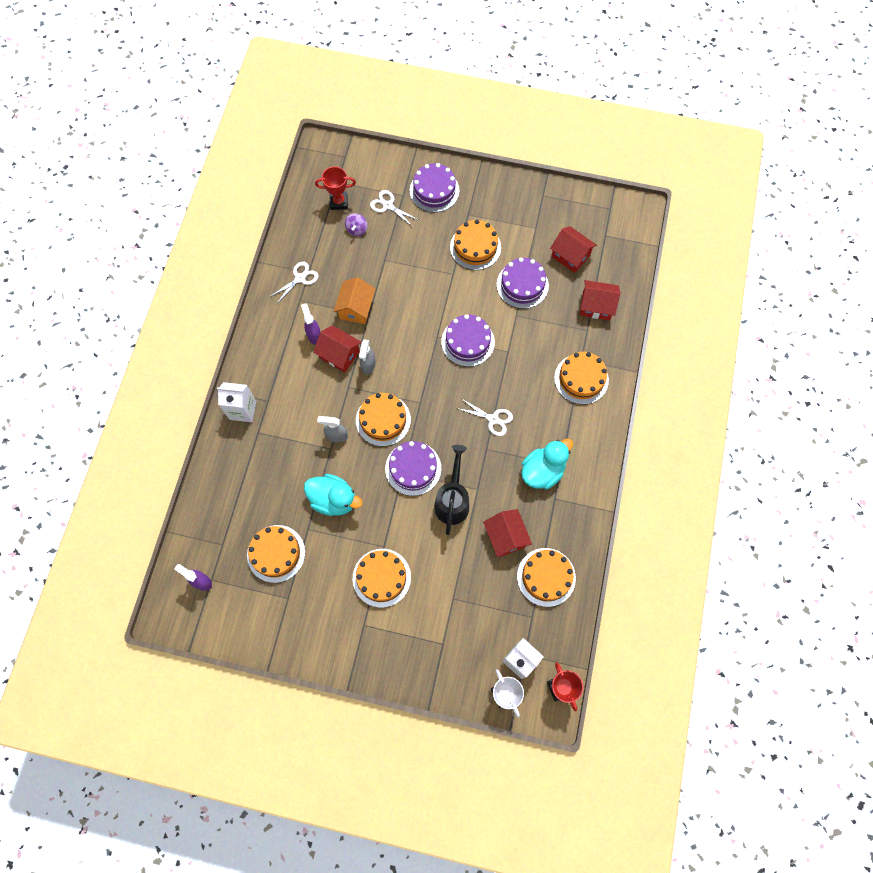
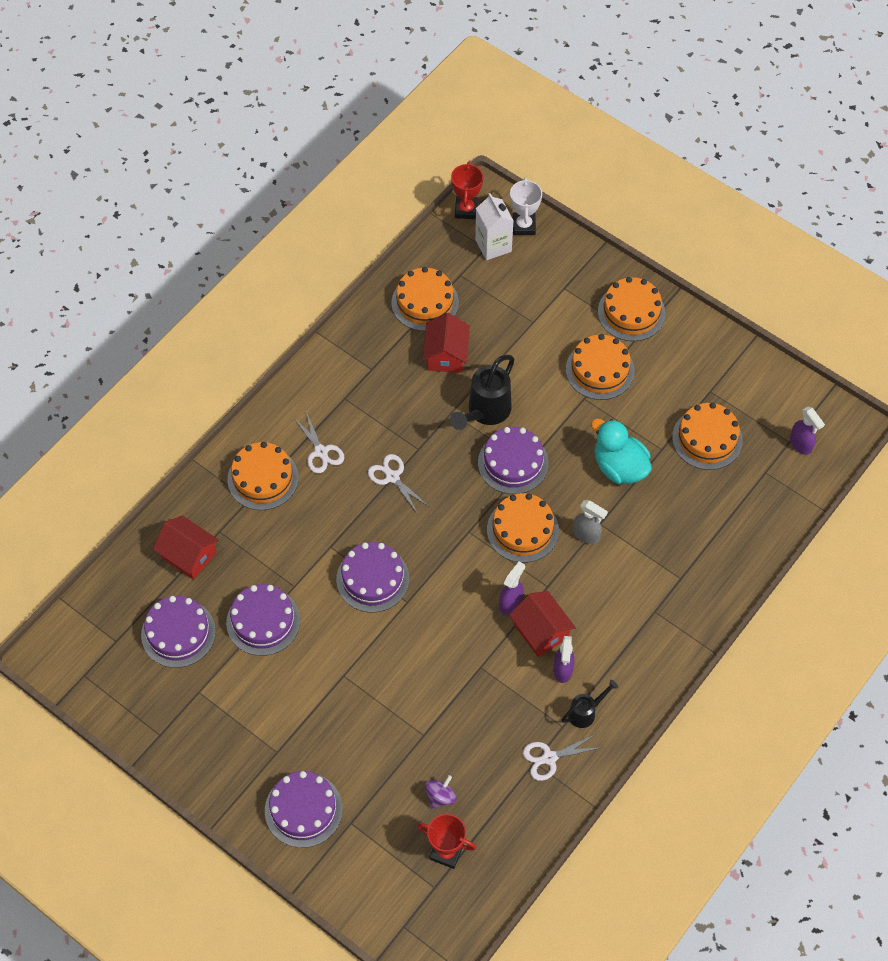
camera: 155 degrees left, 10 degrees down
white carton [217,382,256,422] -> none
orange house [334,277,375,324] -> none
grey spray bottle [359,339,375,374] -> purple spray bottle [499,561,525,615]
white scissors [370,190,418,227] -> white scissors moved to [293,412,344,473]
orange cake [450,220,501,270] -> orange cake moved to [598,277,665,341]
turquoise duck [521,439,573,490] -> none
red house [550,226,597,273] -> purple cake [141,596,216,668]
none -> black watering can [562,680,618,728]

